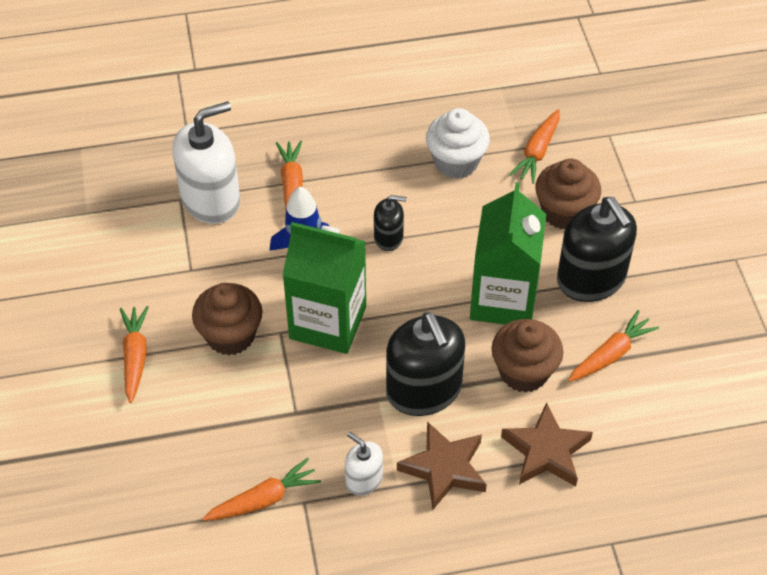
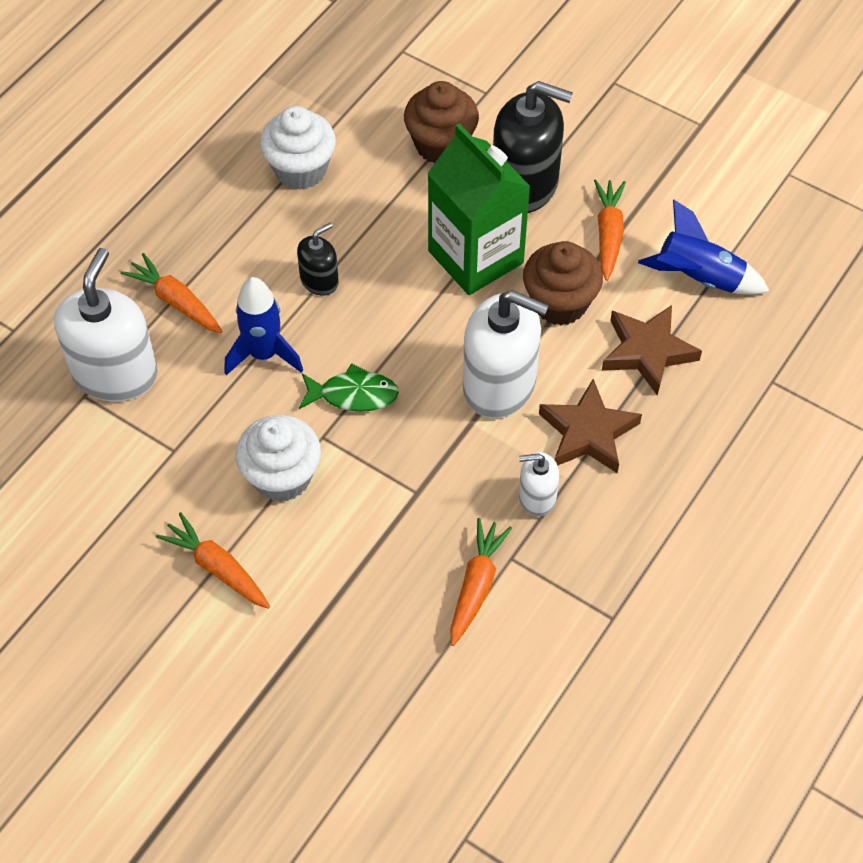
camera: 45 degrees left, 5 degrees up
brown cupcake [192,283,262,355] -> white cupcake [236,415,321,502]
green carton [282,222,366,354] -> green fish [299,363,399,412]
black soap dispenser [386,312,465,416] -> white soap dispenser [463,290,549,418]
orange carrot [509,109,560,184] -> none
none -> blue rocket [638,200,769,295]

